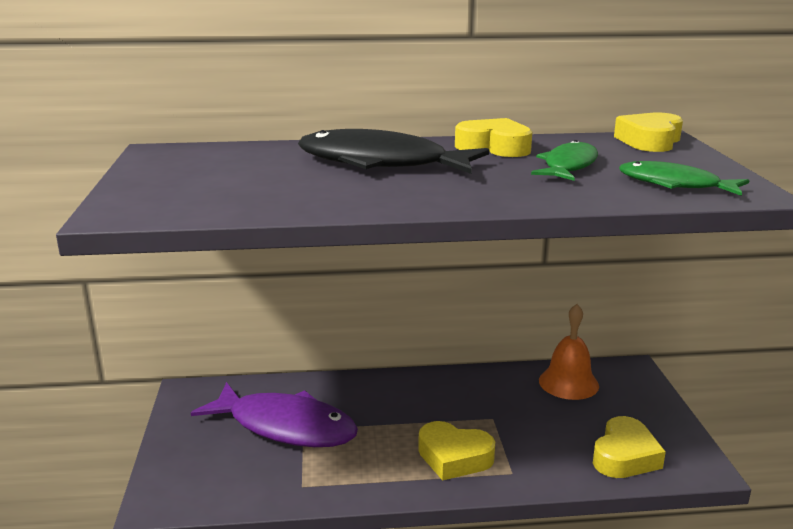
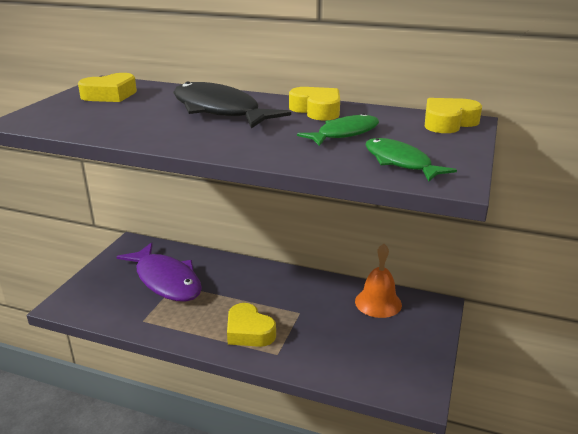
camera: 25 degrees right, 5 degrees up
yellow heart [593,416,666,478] -> yellow heart moved to [78,73,137,102]

